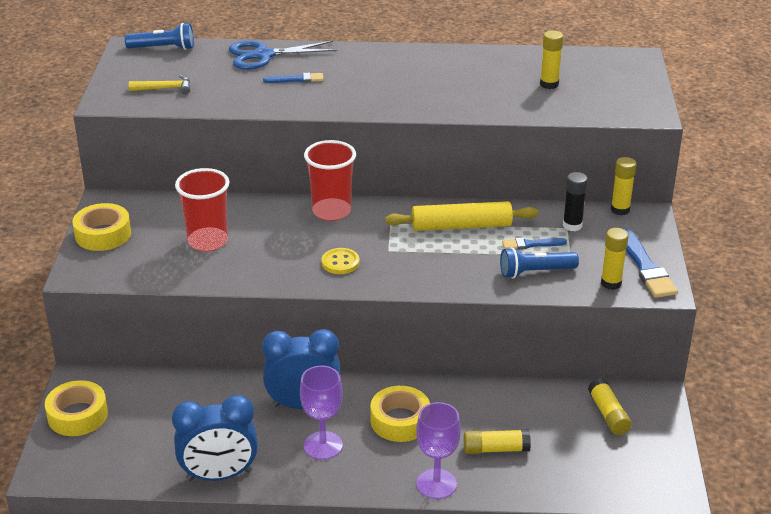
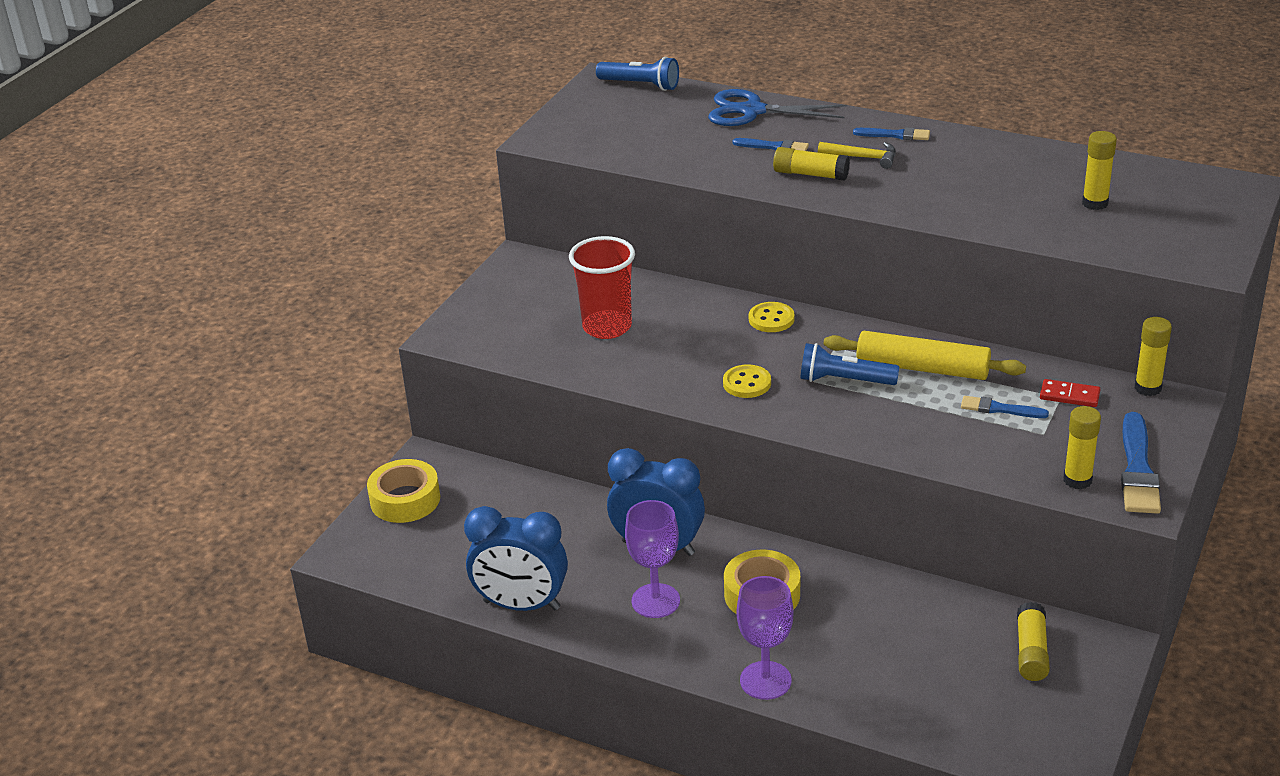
camera: 25 degrees right, 0 degrees up
yellow tape [72,203,131,251] -> none
yellow hammer [129,74,190,94] -> yellow hammer moved to [818,142,896,169]
red cup [304,140,356,221] -> yellow button [749,302,795,332]
yellow glue stick [464,429,531,454] -> yellow glue stick moved to [773,147,850,181]
blue flashlight [500,247,579,279] -> blue flashlight moved to [800,343,899,385]
black glue stick [563,172,588,231] -> red domino [1040,379,1100,407]
none -> blue brush [853,127,930,140]

